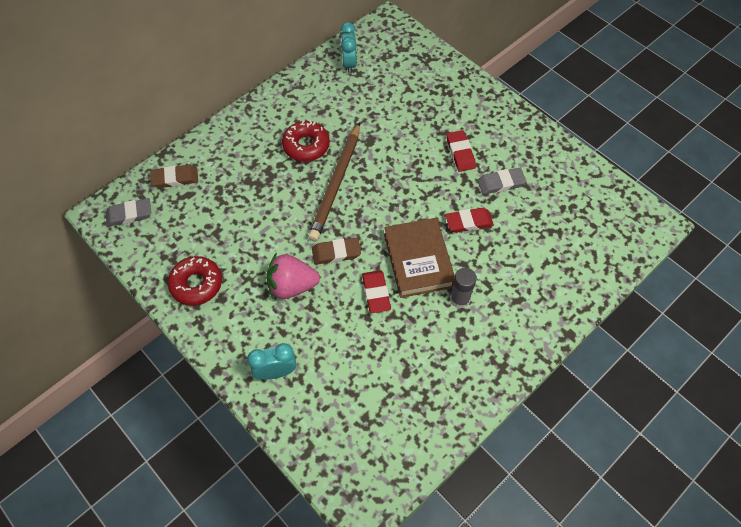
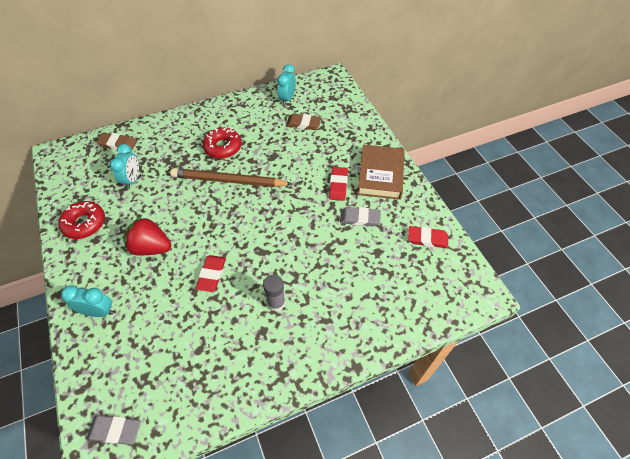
camera: 20 degrees right, 5 degrees down
grey eraser [106,198,151,227] -> grey eraser moved to [87,415,141,445]
pink strawberry [266,252,320,299] -> red strawberry [123,215,171,255]
brown pencil [308,122,360,241] -> brown pencil turned 60 degrees clockwise [171,168,292,187]
brown eraser [312,237,361,265] -> brown eraser moved to [286,114,321,130]
brown book [384,218,455,298] -> brown book moved to [357,145,405,200]
red eraser [445,208,494,233] -> red eraser moved to [408,226,448,248]
none -> turquoise clock [110,144,139,189]

